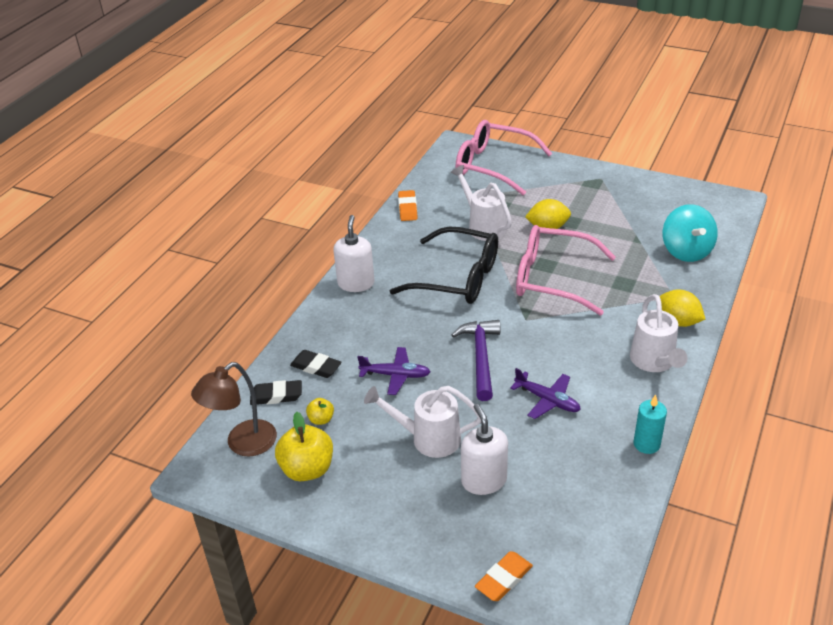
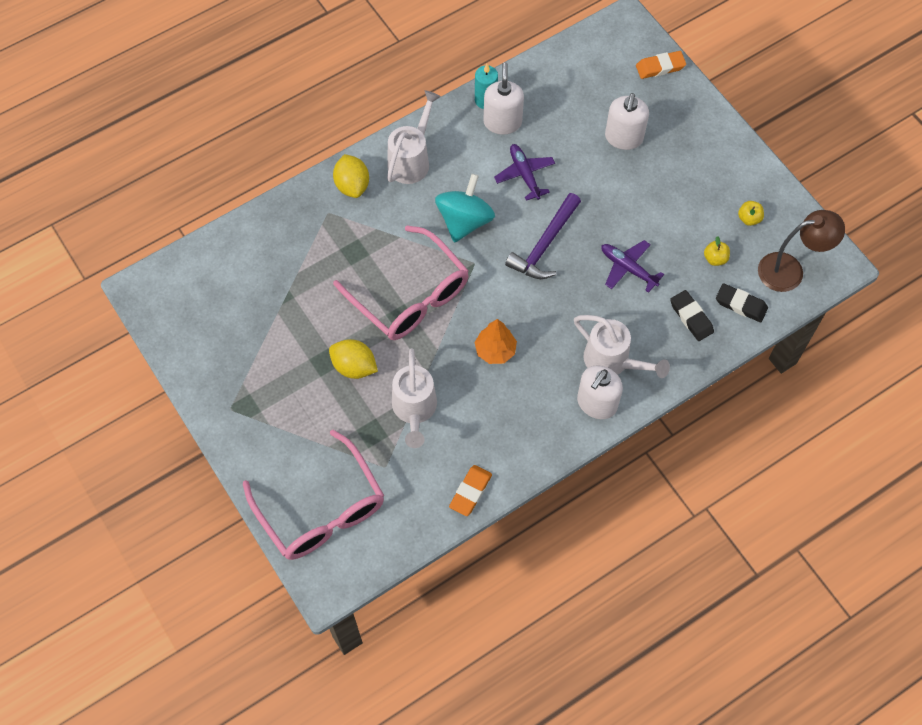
camera: 150 degrees left, 25 degrees up
yellow apple [275,412,333,481] -> yellow apple [738,201,764,226], size x0.51
white watering can [364,386,481,458] -> white watering can moved to [574,315,670,378]
black glasses [390,227,498,304] -> orange tree [475,319,517,364]
turquoise spinning top [663,204,718,262] -> turquoise spinning top moved to [435,174,495,243]
none -> white soap dispenser [483,62,524,135]

